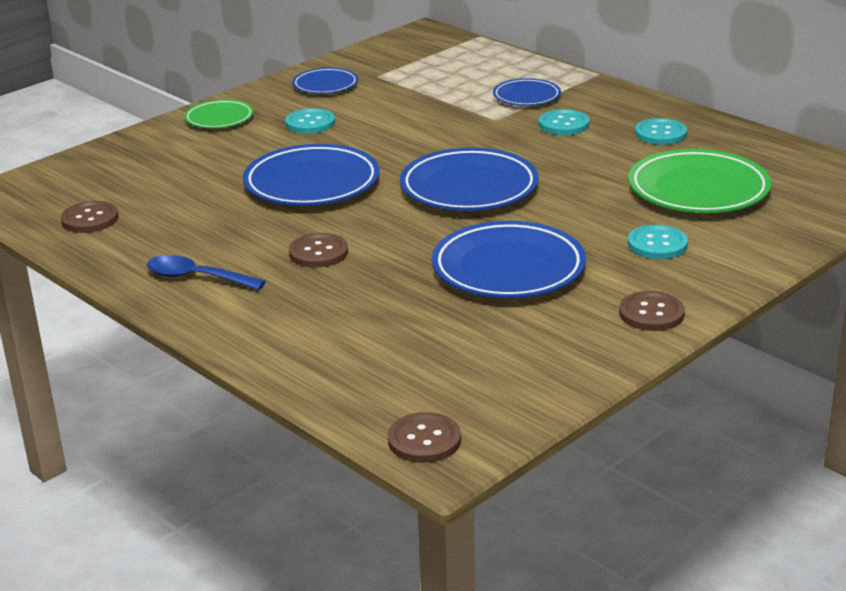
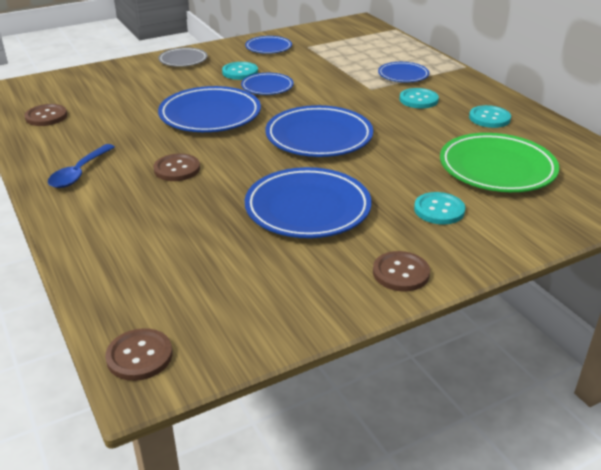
camera: 15 degrees right, 5 degrees up
blue spoon [147,255,266,290] -> blue spoon turned 105 degrees counterclockwise [48,144,115,188]
green plate [184,100,254,128] -> grey plate [158,47,208,67]
none -> blue plate [241,73,294,95]

